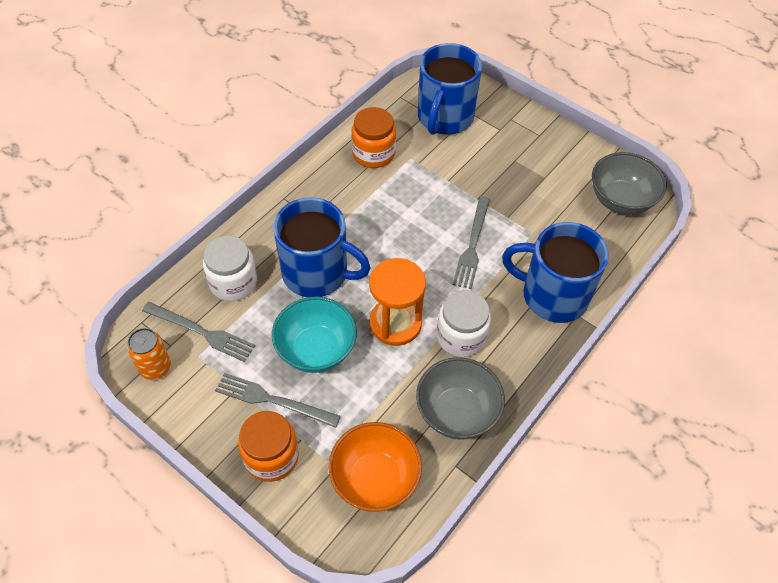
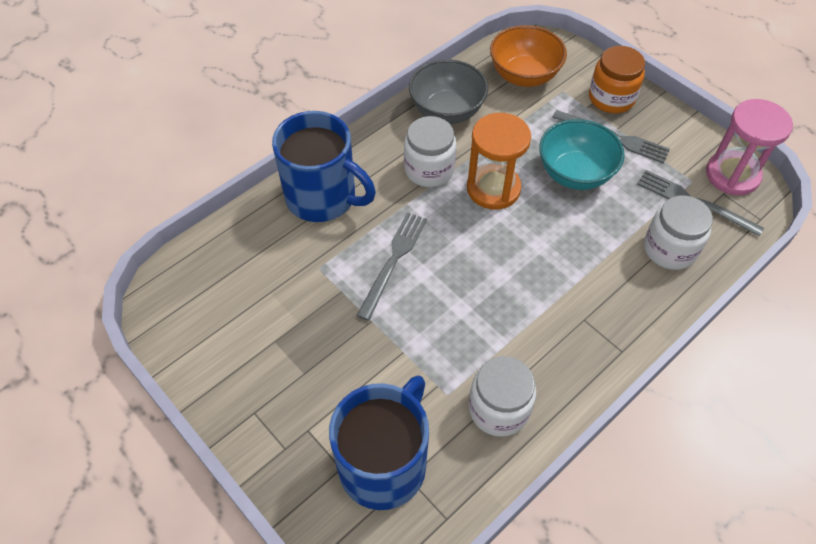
camera: 170 degrees left, 0 degrees up
orange can [127,328,171,380] -> pink hourglass [706,99,793,195]
blue mug [273,197,371,297] -> none
orange jar [351,107,396,168] -> white jar [469,356,536,437]
grey bowl [592,152,667,215] -> none

